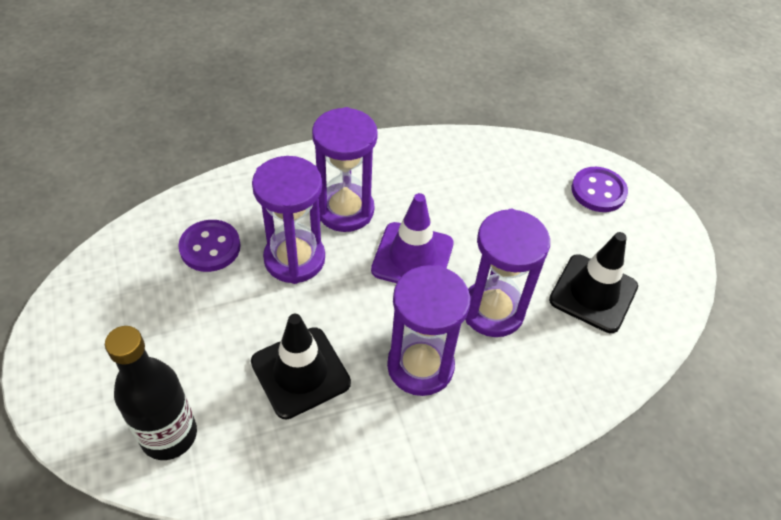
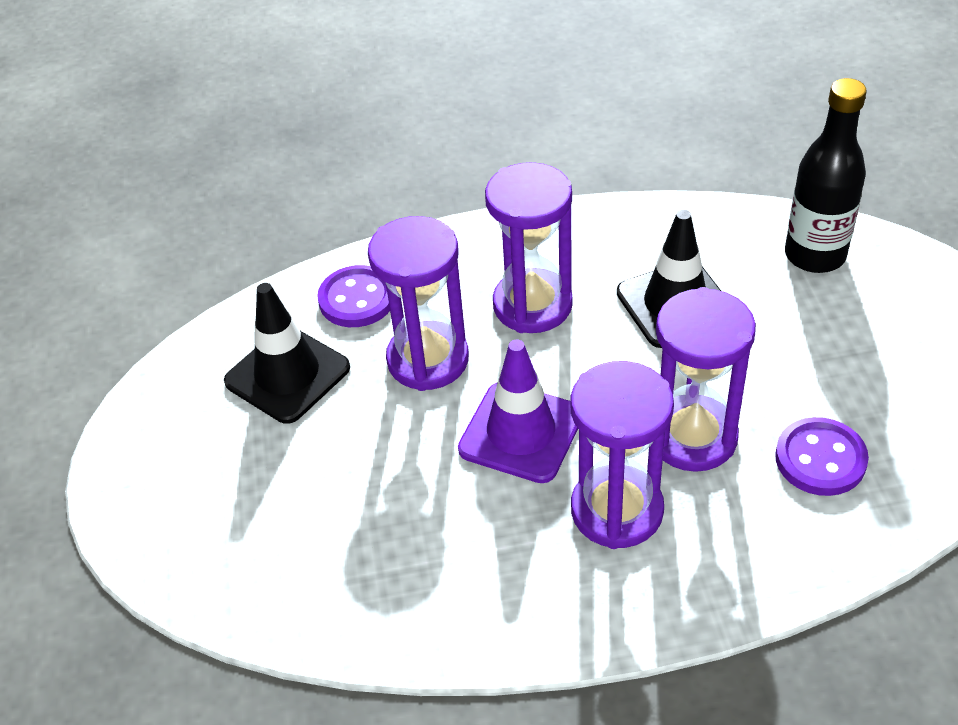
camera: 165 degrees left, 5 degrees down
purple button [571,167,628,212] -> purple button moved to [317,265,390,327]

